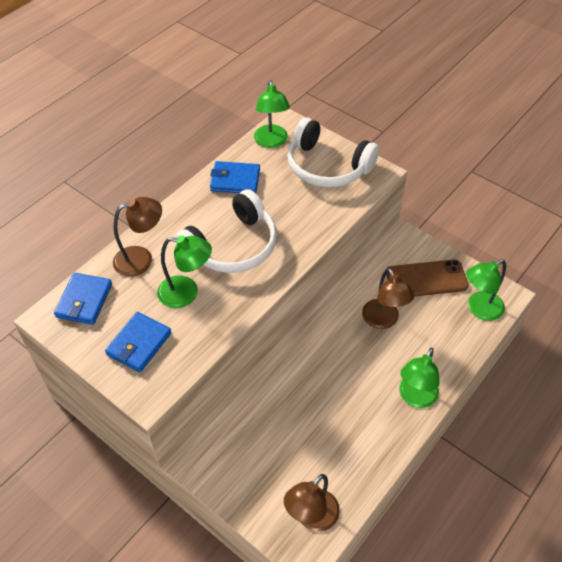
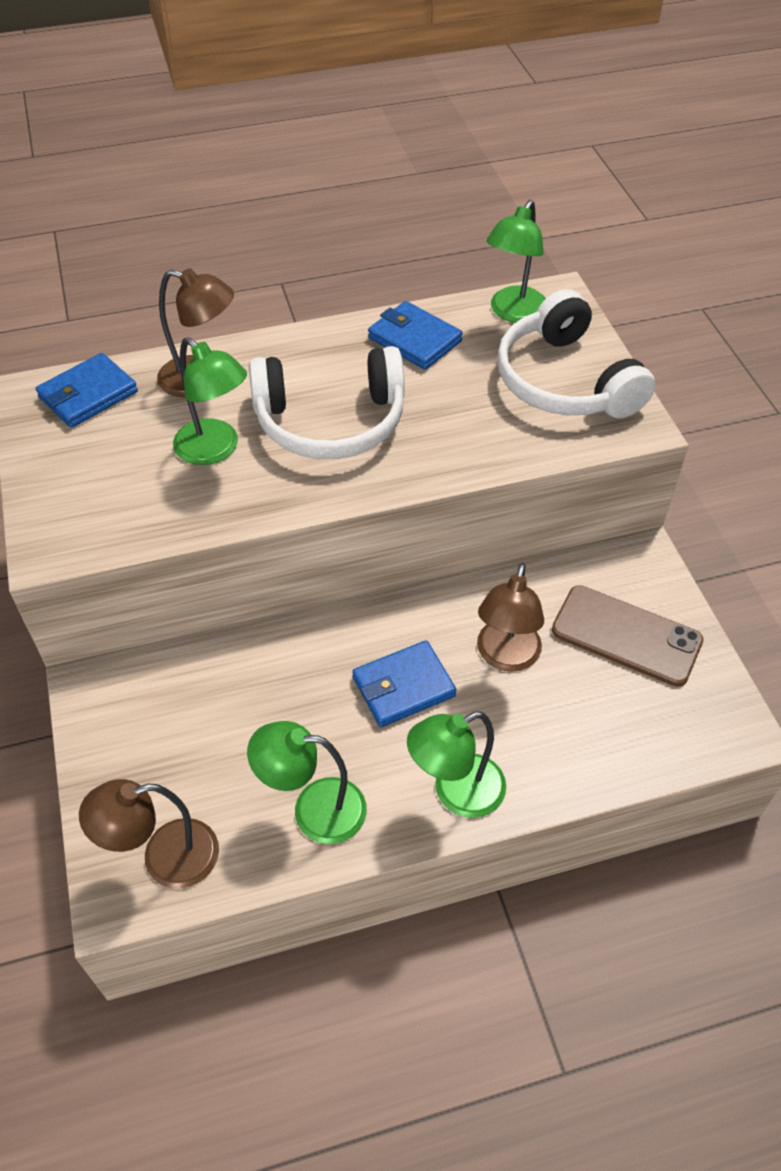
camera: 35 degrees right, 0 degrees up
blue wallet [105,312,172,372] -> blue wallet moved to [352,640,457,727]
green lamp [466,259,506,321] -> green lamp moved to [247,721,367,844]

